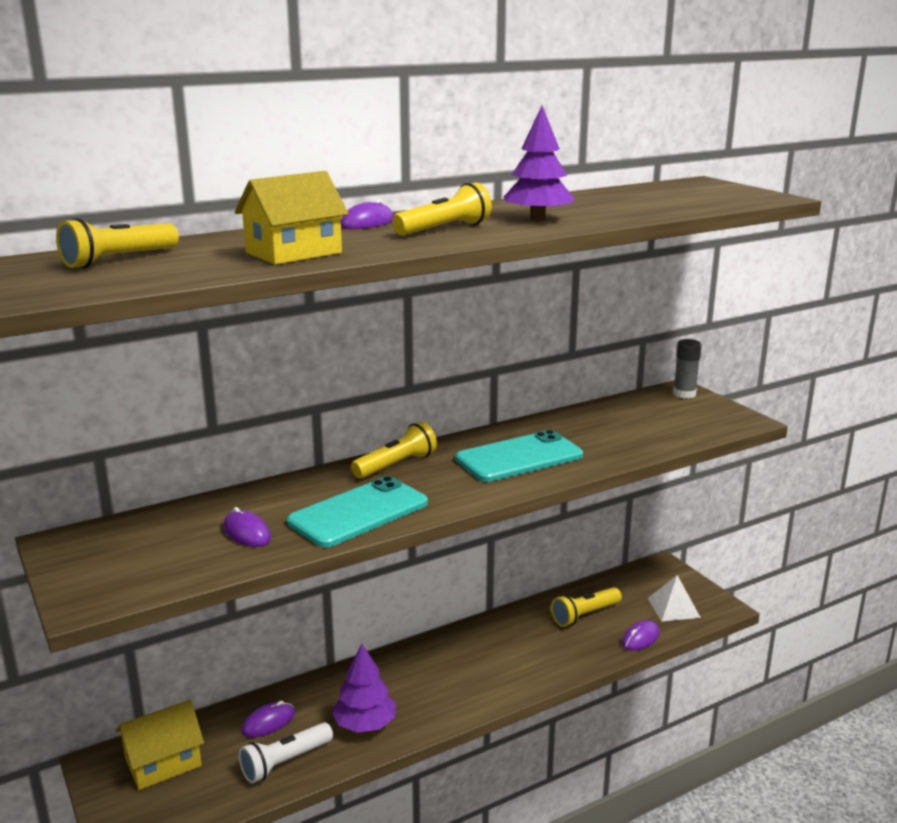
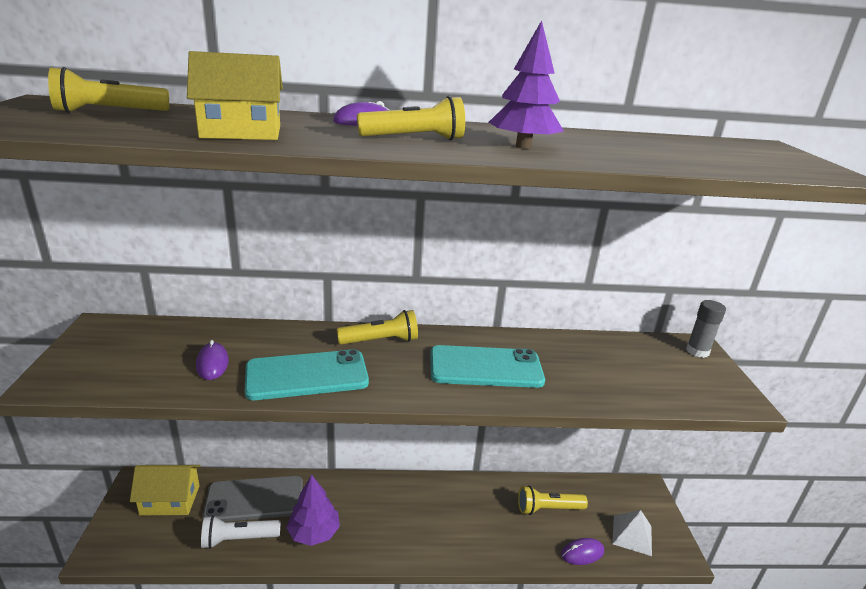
camera: 25 degrees right, 5 degrees up
purple mouse [241,701,295,738] -> grey phone [203,476,303,522]

